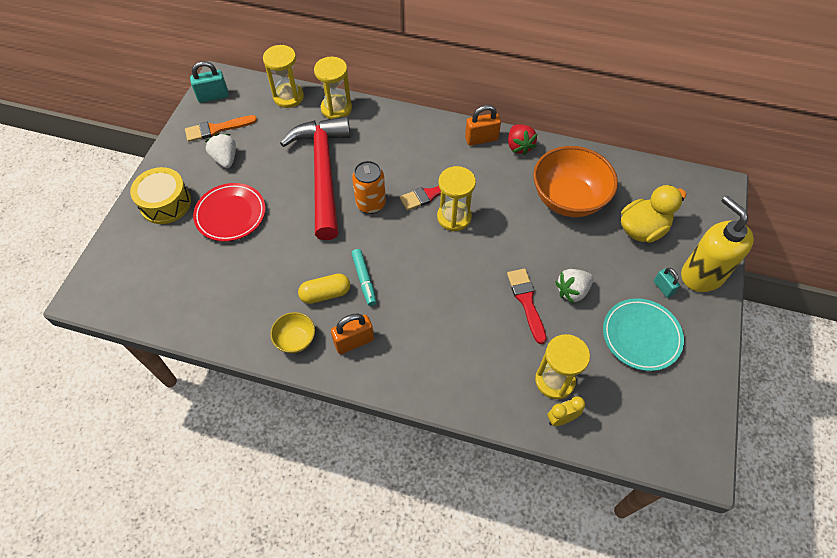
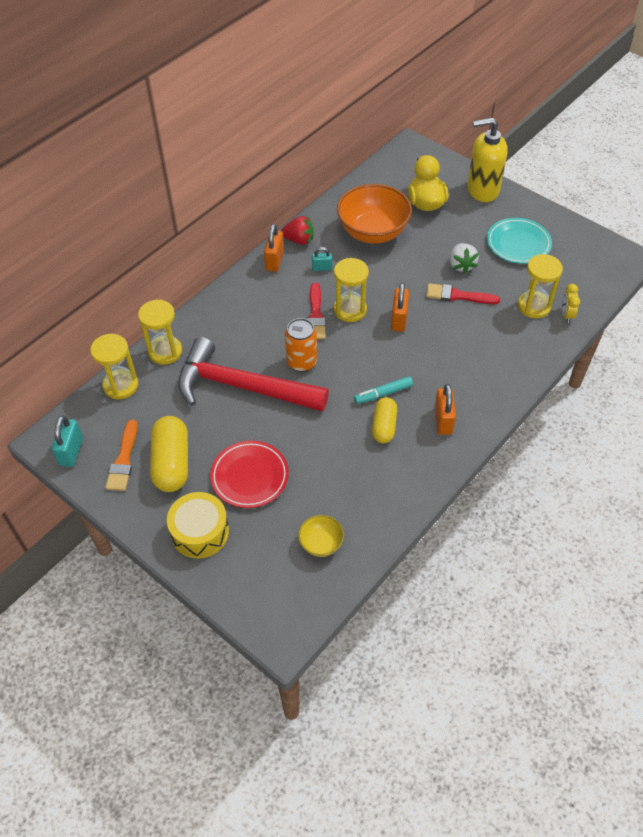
camera: 65 degrees left, 5 degrees down
white strawberry [205,134,236,168] -> yellow capsule [150,416,188,492]
yellow bowl [270,312,315,353] -> yellow bowl moved to [298,515,344,557]
turquoise marker [351,249,377,306] -> turquoise marker turned 150 degrees clockwise [354,376,413,404]
turquoise padlock [654,268,680,298] -> turquoise padlock moved to [312,247,332,271]
none -> orange padlock [391,282,409,332]

